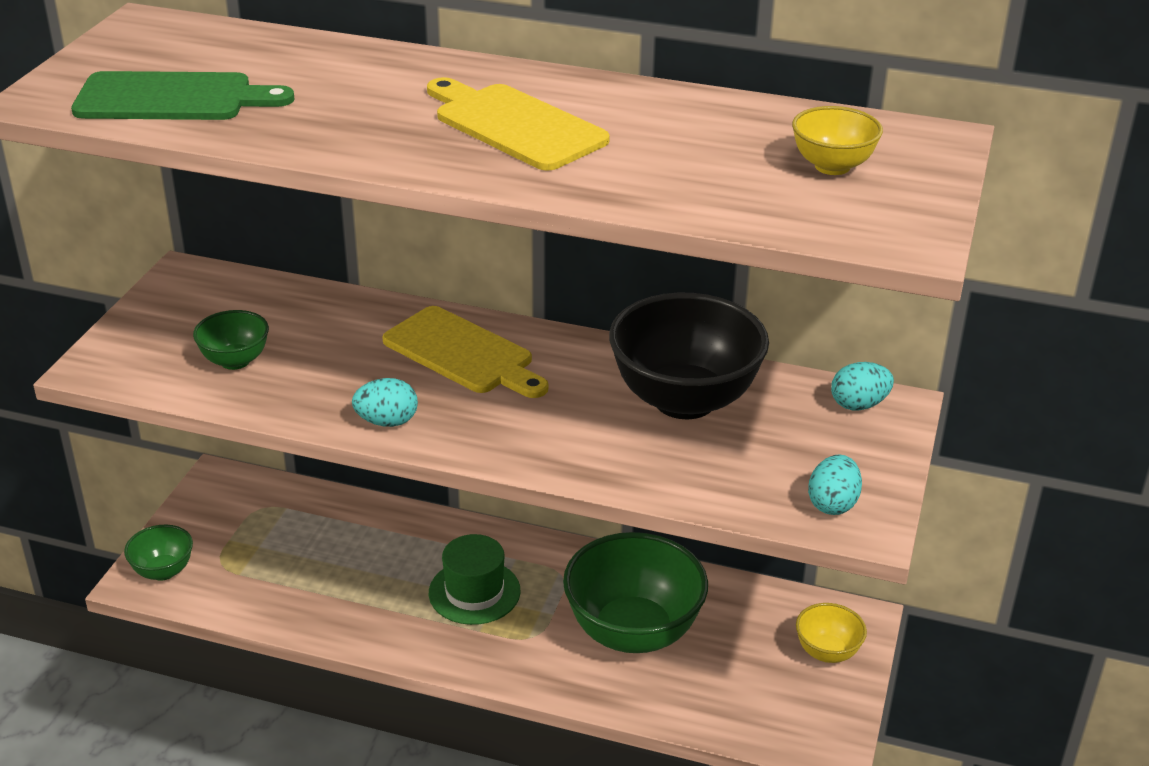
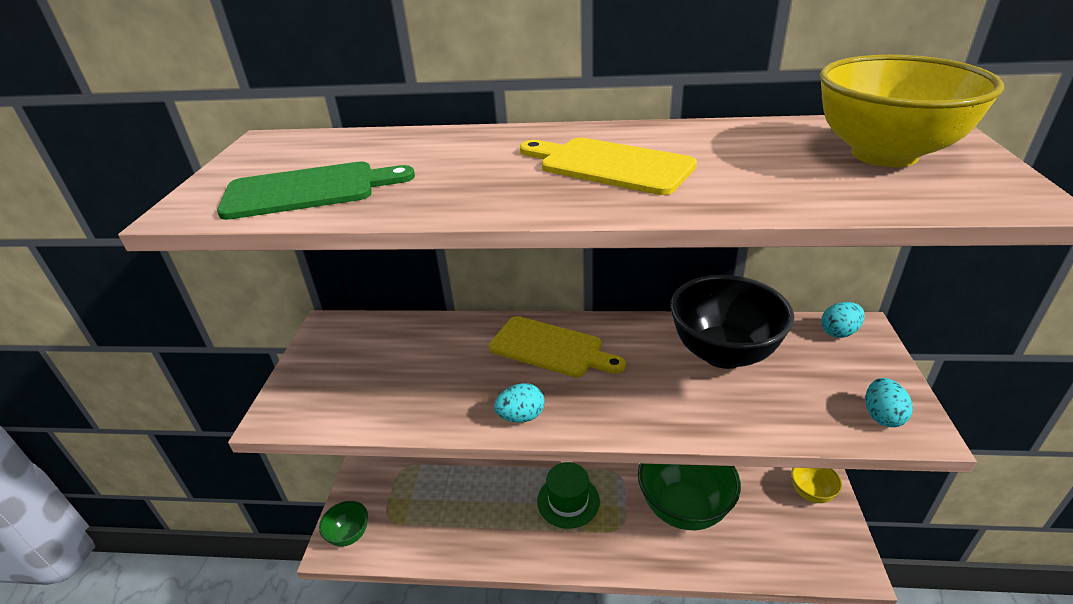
camera: 10 degrees left, 0 degrees up
green bowl [193,310,269,370] -> none
yellow bowl [792,106,883,175] -> yellow bowl [820,55,1004,167], size x2.05

